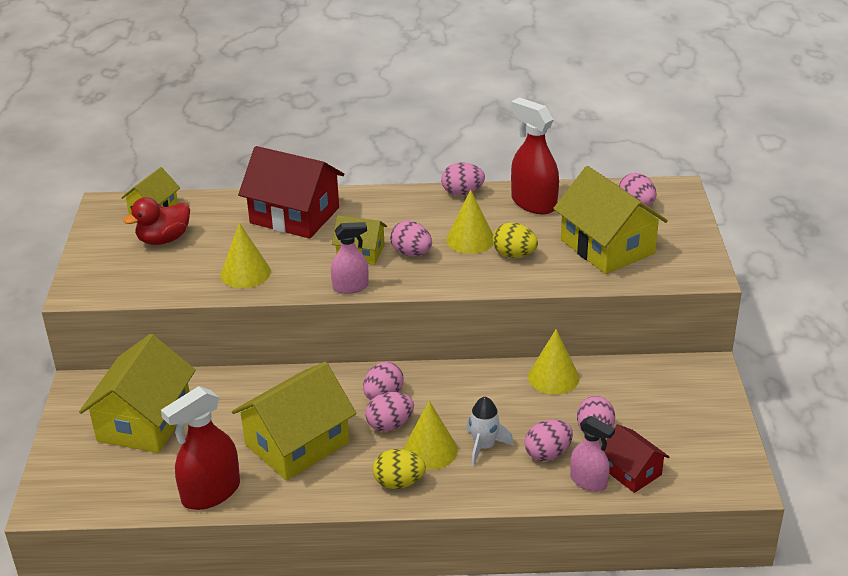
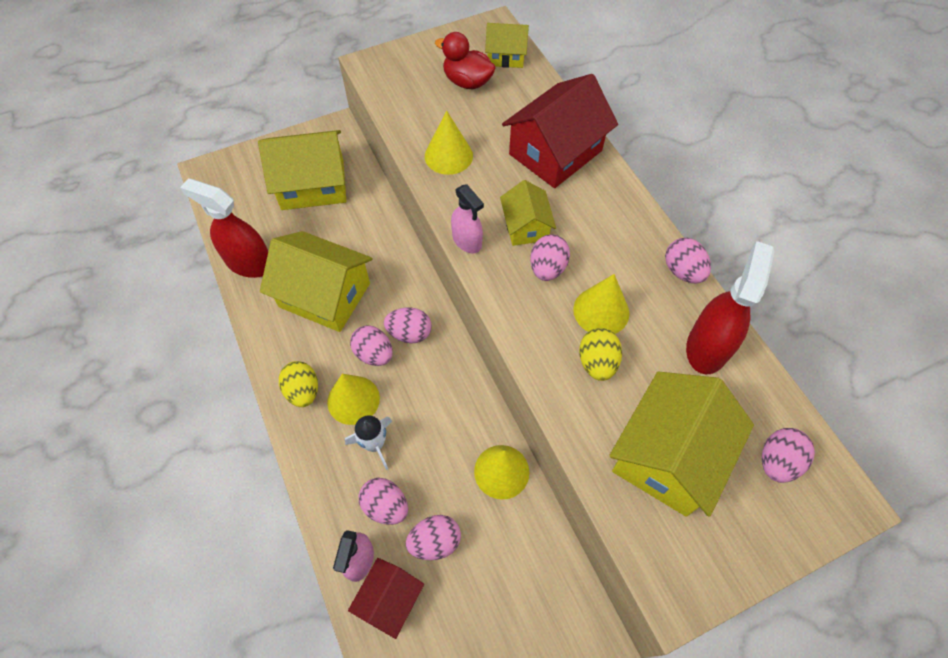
camera: 65 degrees right, 25 degrees up
red house [238,146,344,239] -> red house turned 45 degrees clockwise [502,74,618,188]

